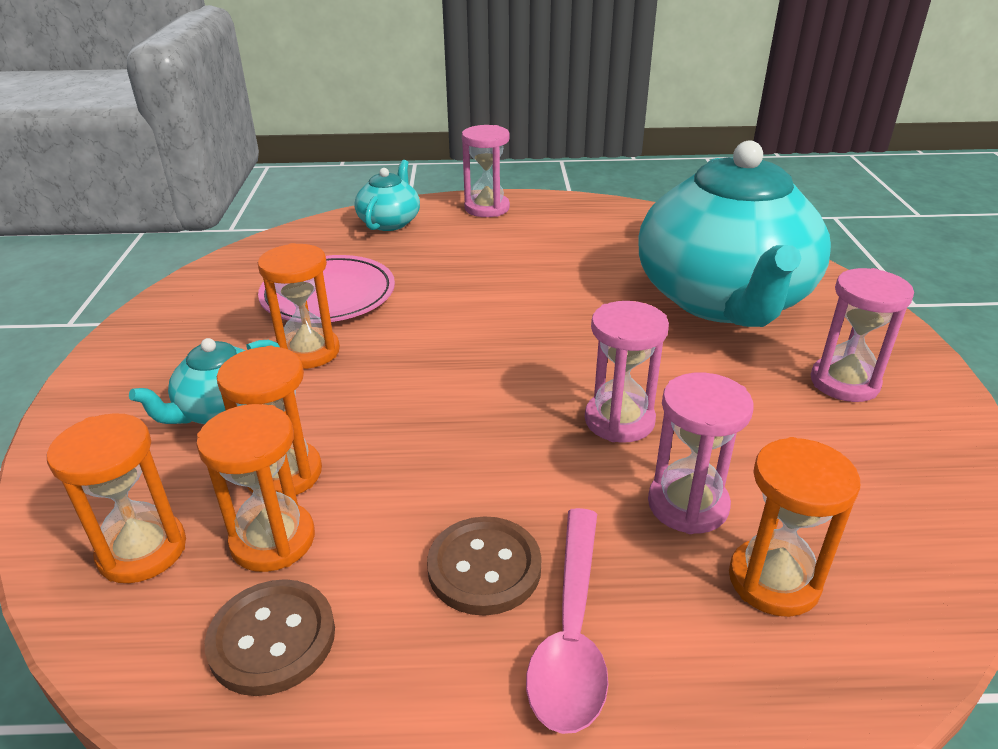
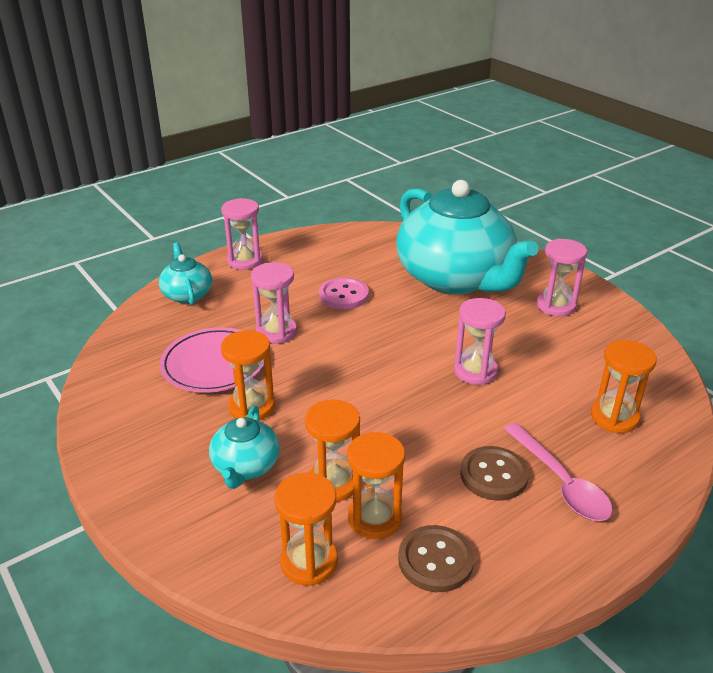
camera: 35 degrees left, 0 degrees up
pink hourglass [648,373,754,534] -> pink hourglass moved to [251,262,297,344]
none -> pink button [319,277,369,309]

